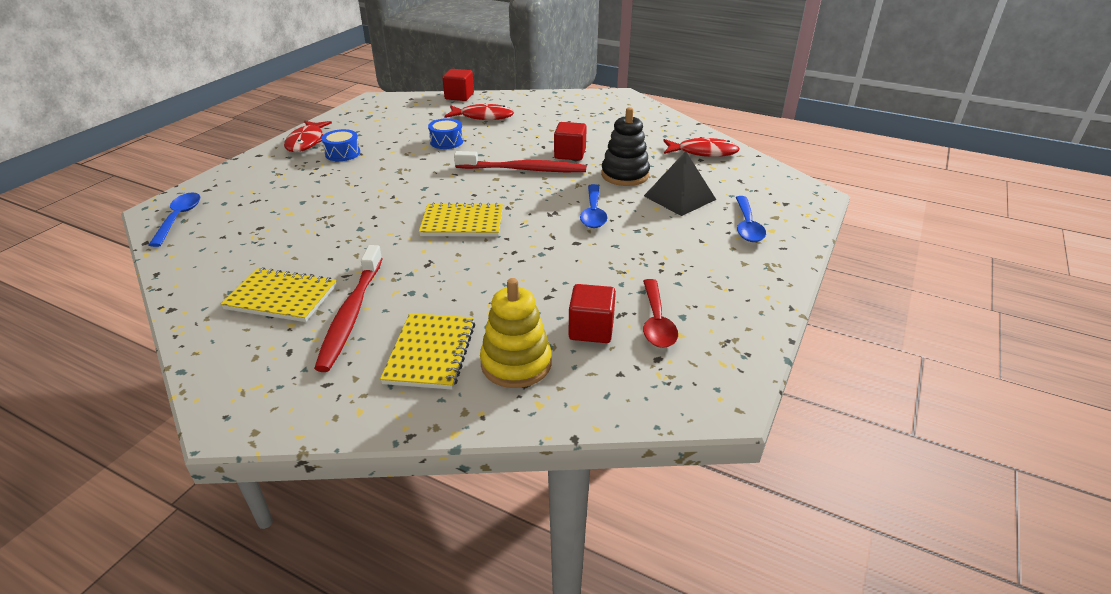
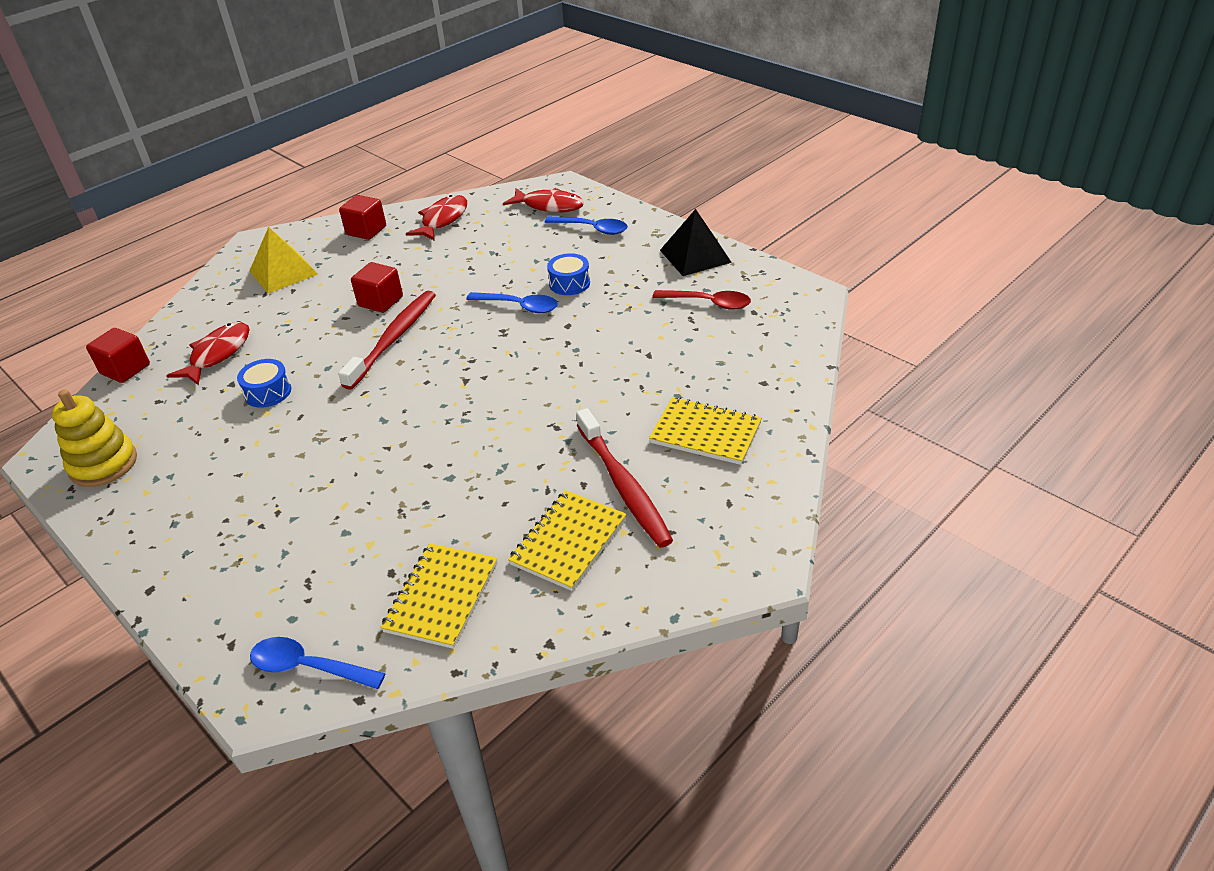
camera: 70 degrees left, 5 degrees up
red fish [284,121,332,152] -> red fish moved to [503,188,584,213]
red toothbrush [314,245,383,372] -> red toothbrush turned 45 degrees clockwise [576,408,673,548]
blue drum [321,129,360,161] -> blue drum moved to [547,253,590,295]
yellow notebook [419,202,503,237] -> yellow notebook moved to [380,543,498,649]
yellow stacking toy [480,278,552,388] -> yellow stacking toy moved to [52,389,137,487]
red cube [568,284,616,343] -> red cube moved to [339,195,386,240]
black stacking toy [601,107,650,186] -> none
black pyramid [644,151,716,216] -> black pyramid moved to [660,209,732,276]
none -> yellow pyramid [250,227,318,294]

